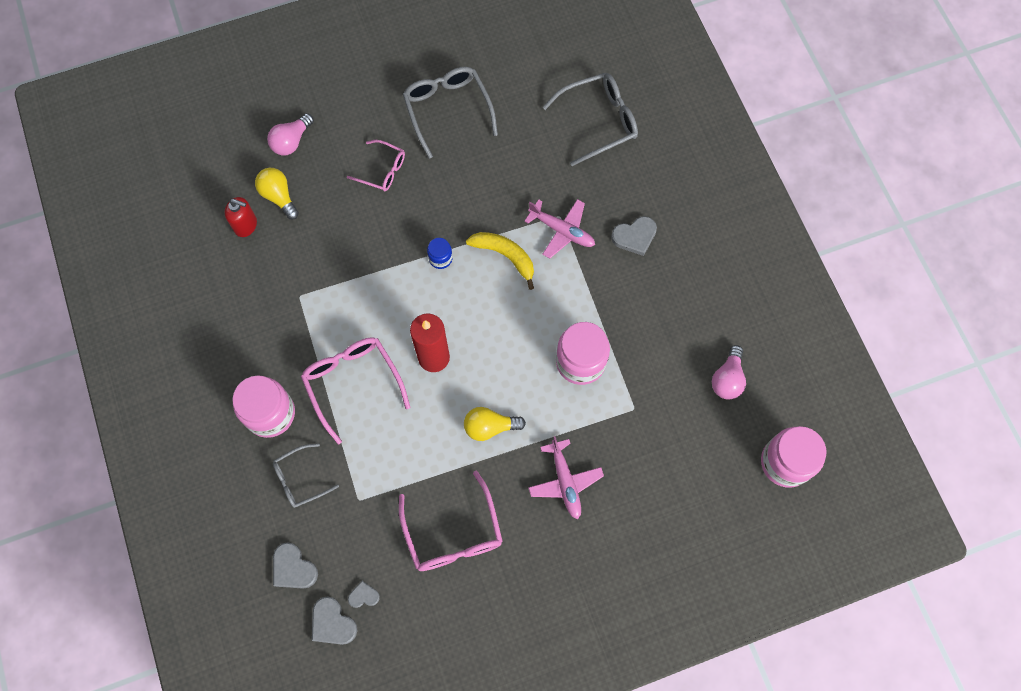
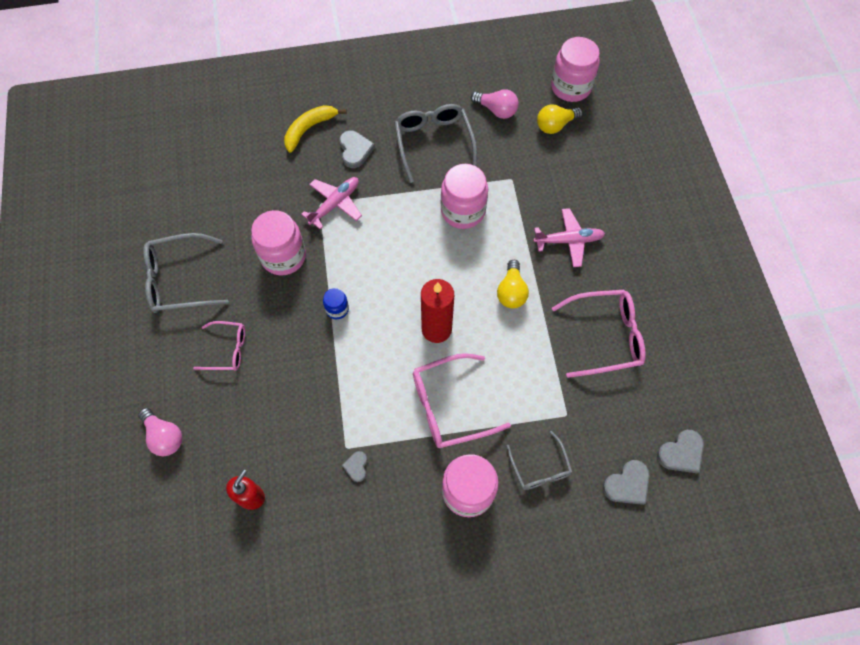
camera: 80 degrees left, 5 degrees down
yellow light bulb [255,168,299,220] -> yellow light bulb moved to [537,105,583,134]
pink glasses [347,140,405,191] -> pink glasses turned 60 degrees clockwise [193,321,245,371]
grey heart [348,581,380,608] -> grey heart moved to [342,451,367,482]
yellow banana [466,232,534,290] -> yellow banana moved to [284,105,346,153]
grey glasses [543,73,638,166] -> grey glasses moved to [394,104,477,183]
none -> pink jar [251,210,306,275]

